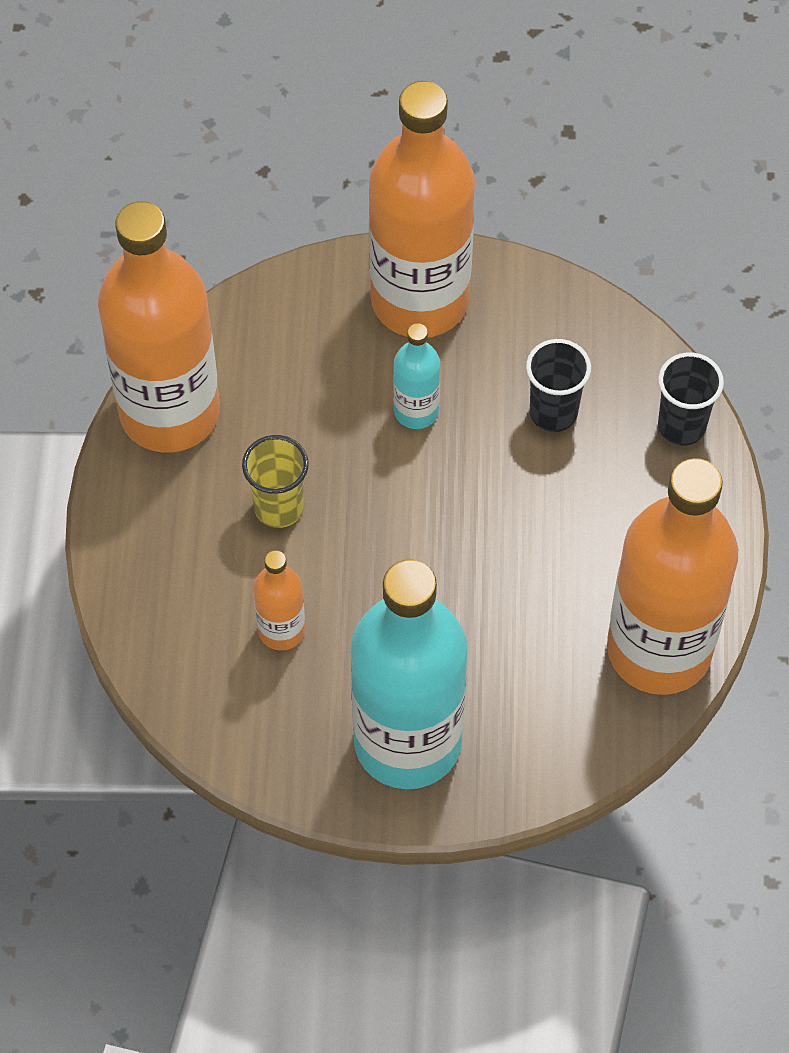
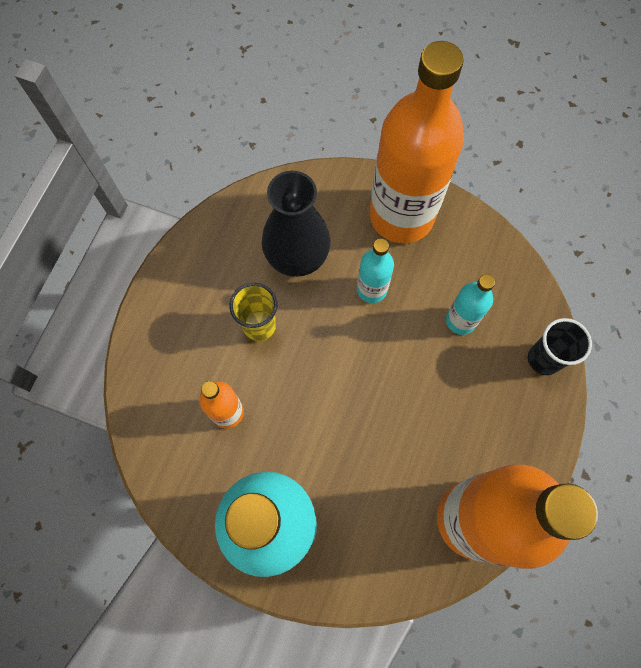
camera: 20 degrees right, 10 degrees up
orange bottle [98,201,220,453] -> none
black cup [526,339,591,432] -> turquoise bottle [446,274,495,335]
none -> black vase [262,171,331,277]

